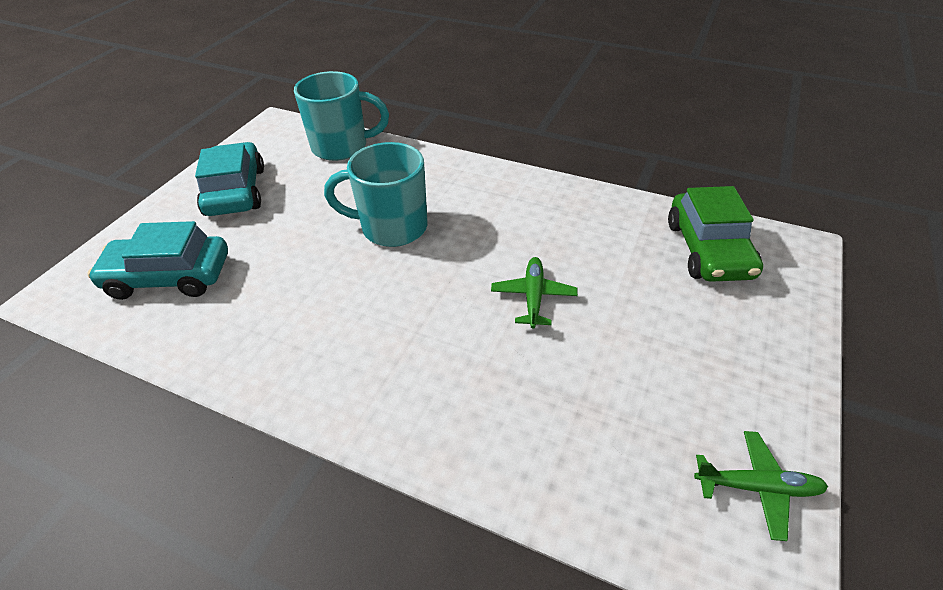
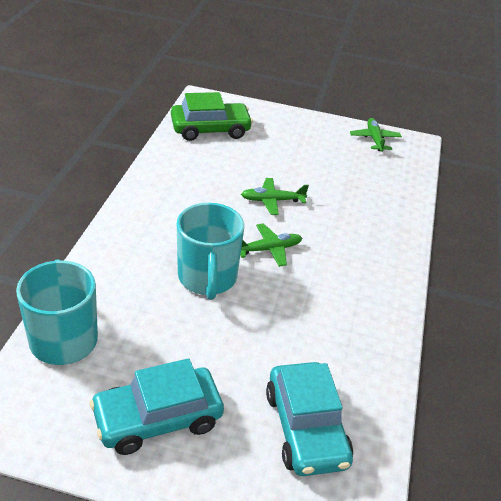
camera: 105 degrees left, 5 degrees down
none -> green plane [240,223,302,267]

